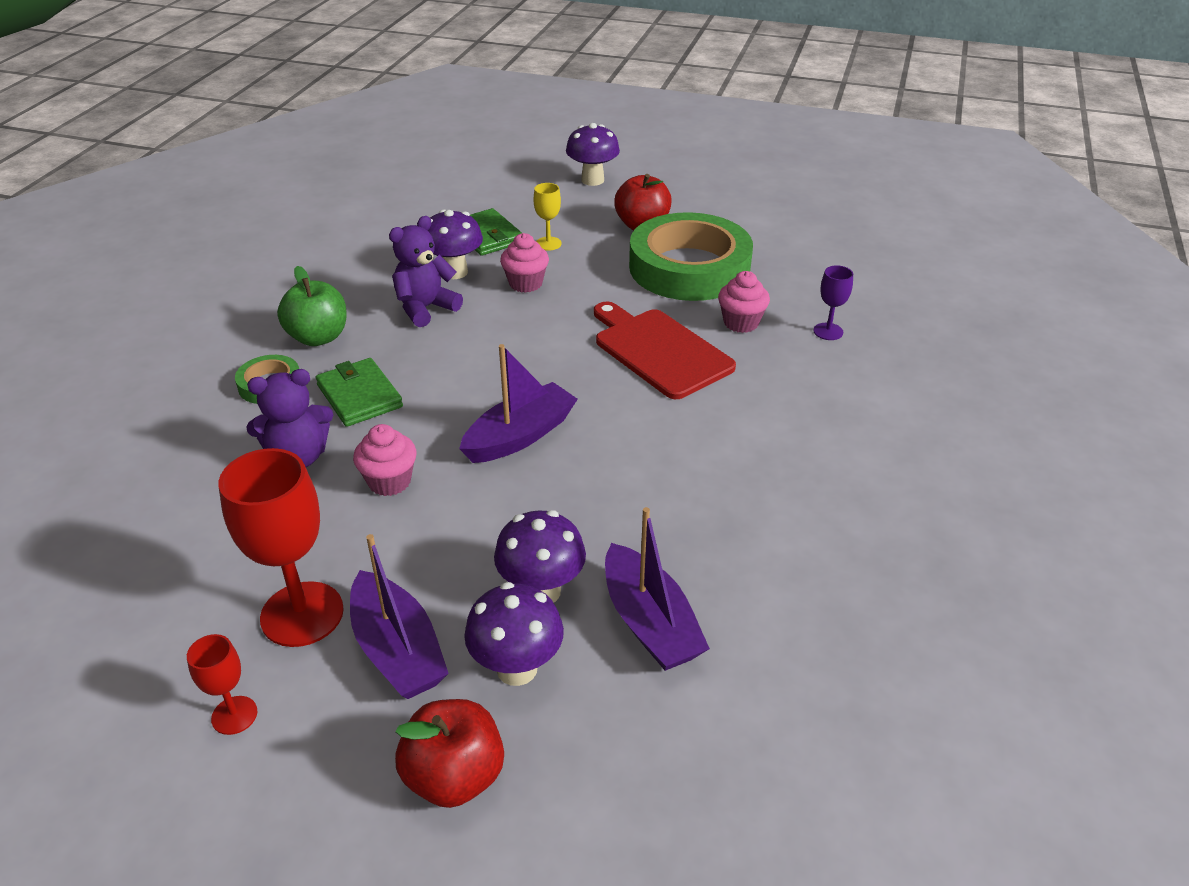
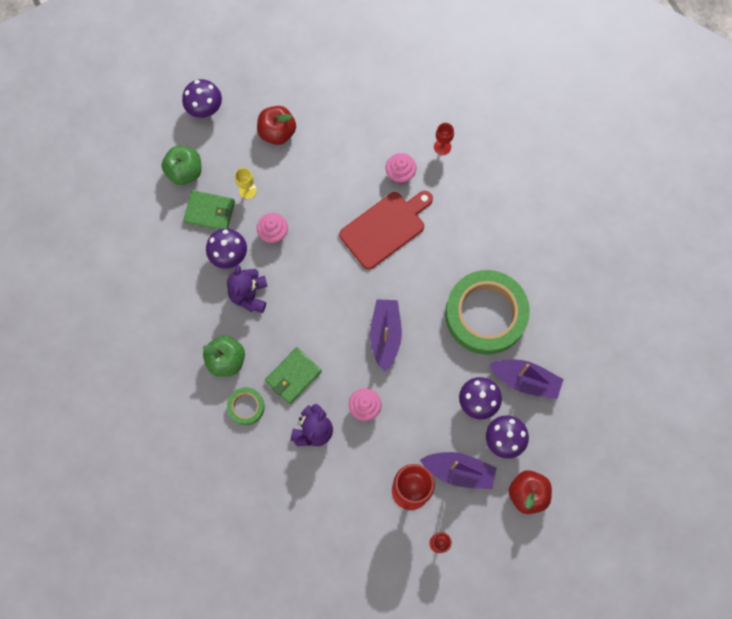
camera: 45 degrees left, 35 degrees up
green wallet [316,358,403,427] -> green wallet turned 60 degrees counterclockwise [265,347,322,404]
red cutting board [594,302,736,399] -> red cutting board turned 135 degrees clockwise [339,191,433,270]
green tape [629,212,753,301] -> green tape moved to [445,270,530,355]
purple goblet [813,265,853,340] -> red goblet [434,123,454,155]
none -> green apple [162,146,202,185]

